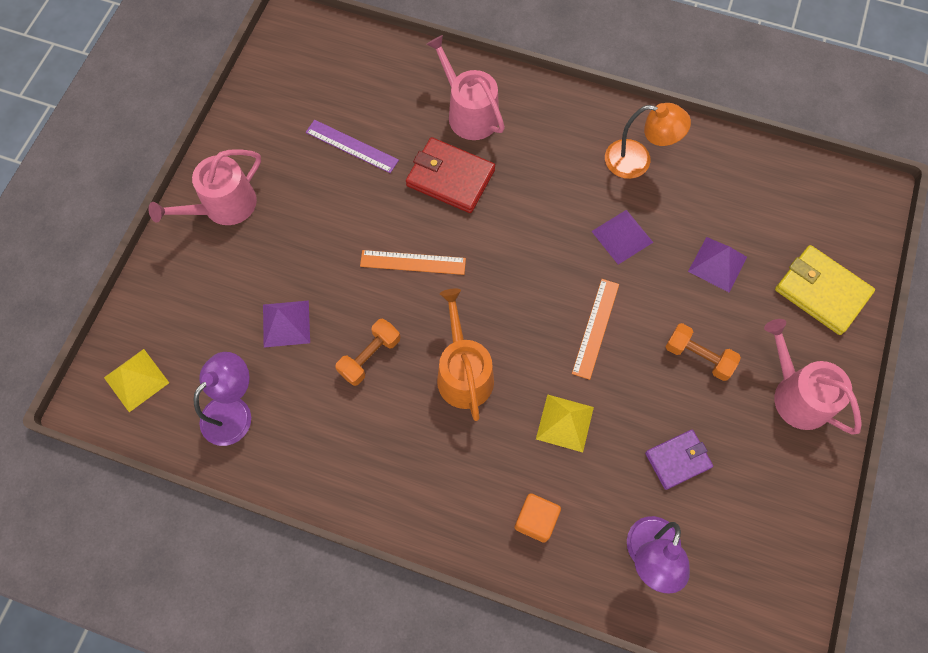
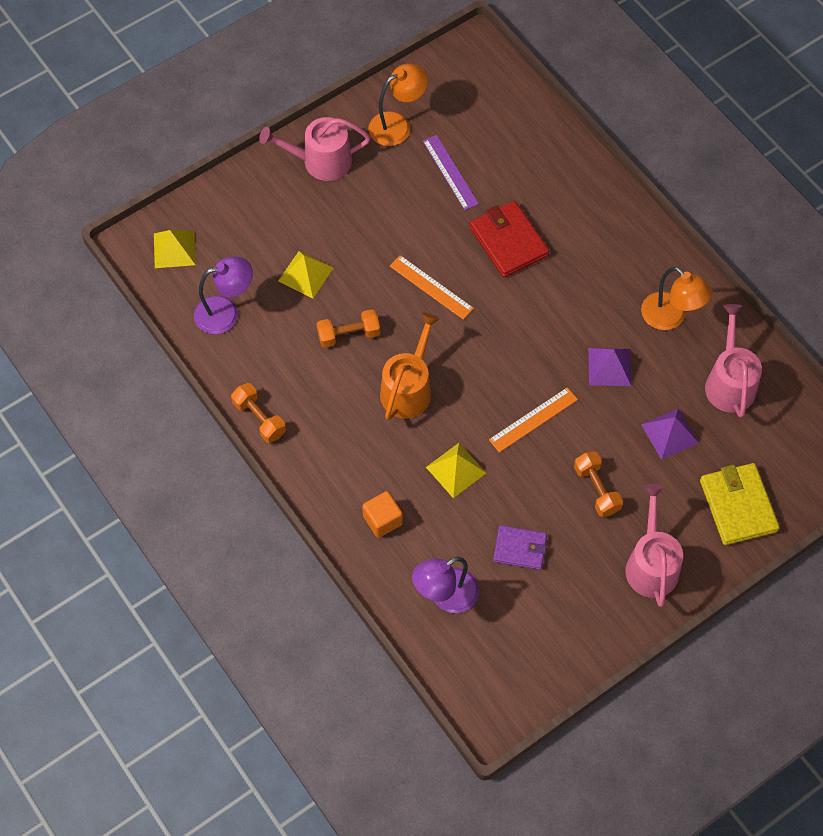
camera: 35 degrees right, 5 degrees down
purple pyramid [263,300,310,348] -> yellow pyramid [278,251,333,299]
pink watering can [426,35,505,140] -> pink watering can moved to [705,304,762,418]
none -> orange dumbbell [231,383,286,443]
none -> orange lamp [368,64,428,146]

